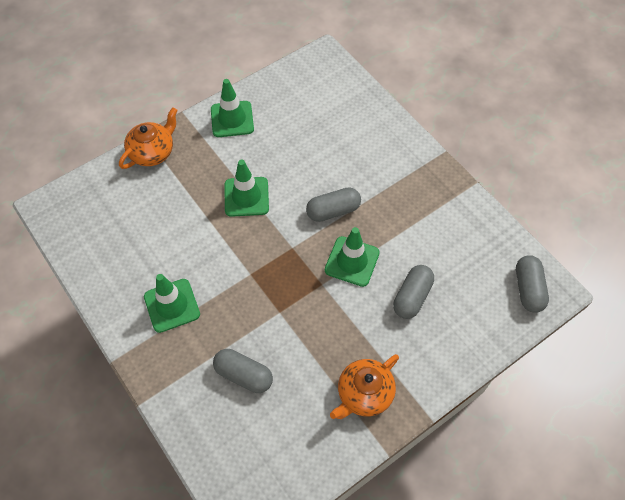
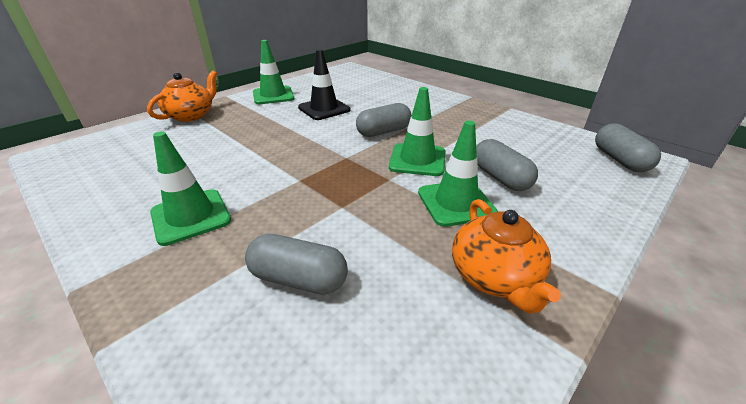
camera: 10 degrees left, 25 degrees down
green traffic cone [225,160,269,217] -> green traffic cone moved to [418,121,498,227]
orange teapot [330,354,399,419] -> orange teapot turned 45 degrees counterclockwise [452,199,561,314]
grey capsule [393,265,434,319] -> grey capsule turned 45 degrees counterclockwise [476,139,538,191]
none -> black traffic cone [298,49,350,120]

